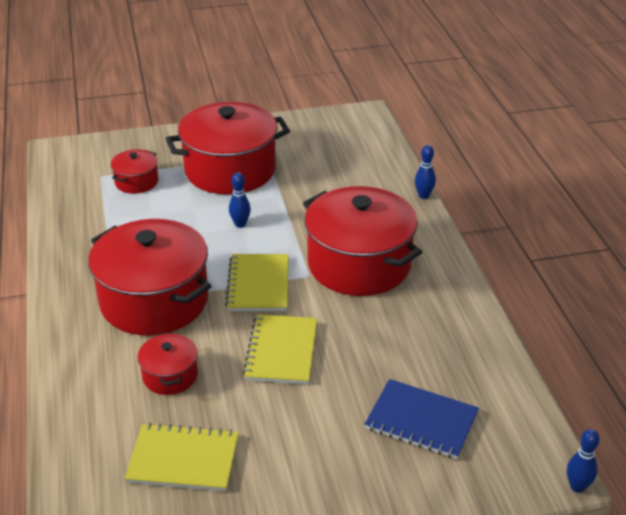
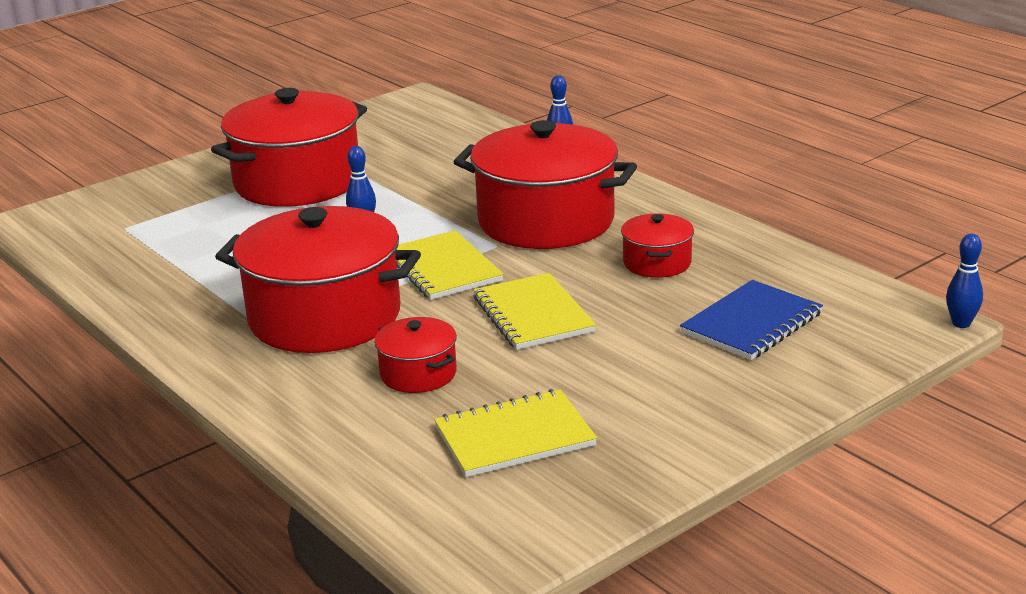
camera: 25 degrees left, 10 degrees down
red pot [111,149,158,194] -> red pot moved to [621,213,694,278]
blue notebook [365,379,479,459] -> blue notebook turned 45 degrees counterclockwise [680,280,823,360]

